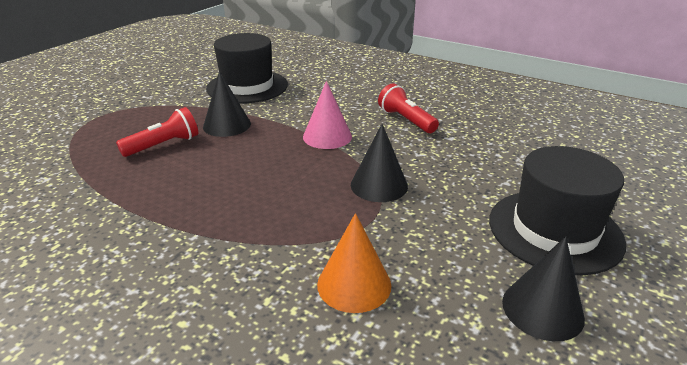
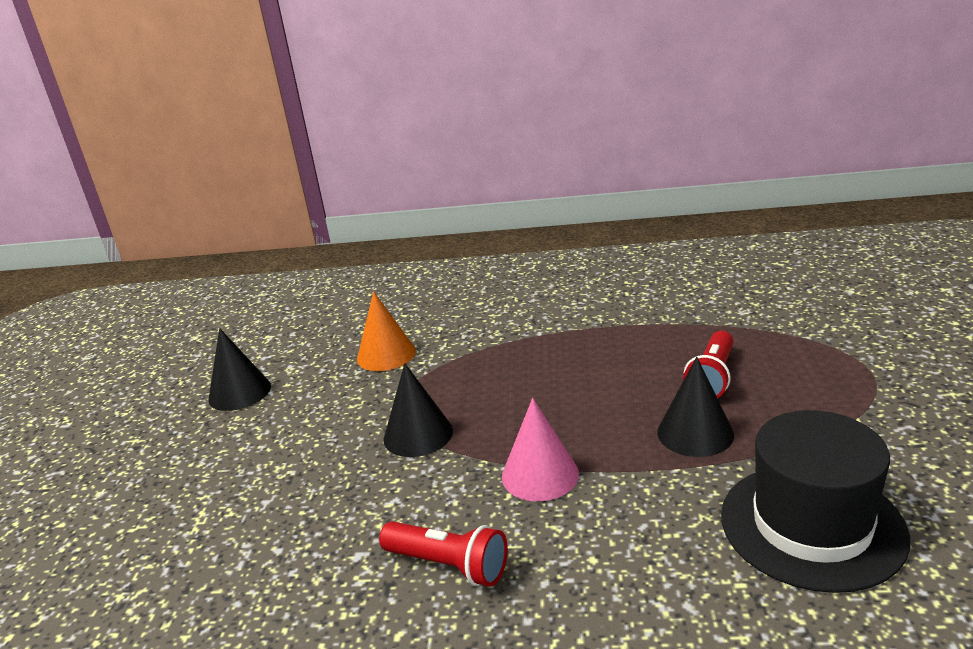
camera: 155 degrees right, 5 degrees down
black hat [489,146,626,275] -> none

